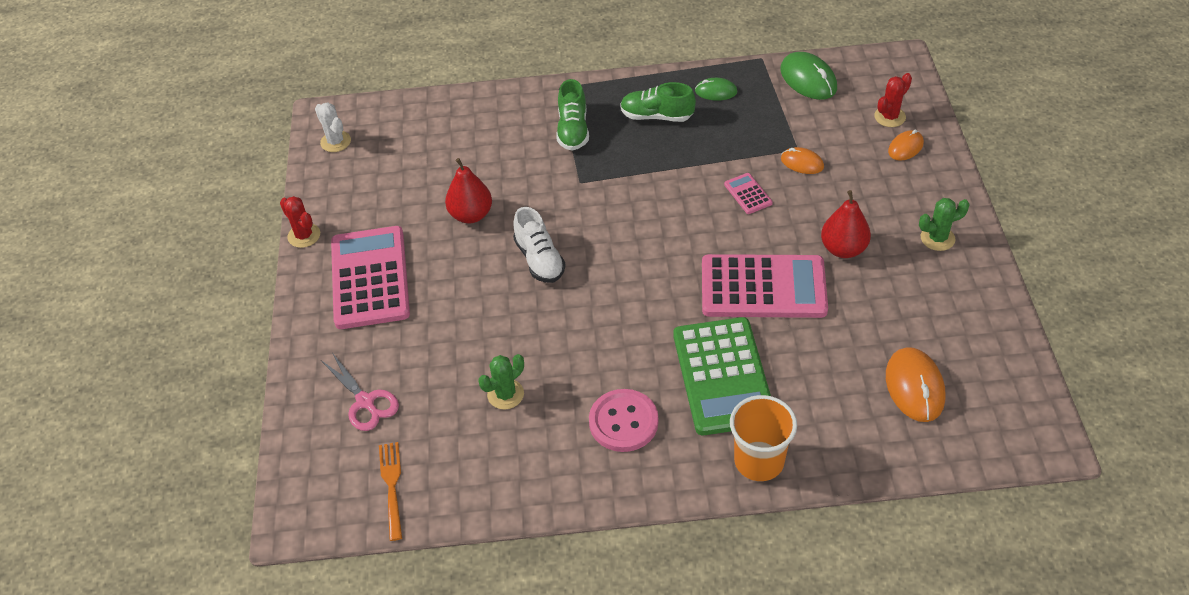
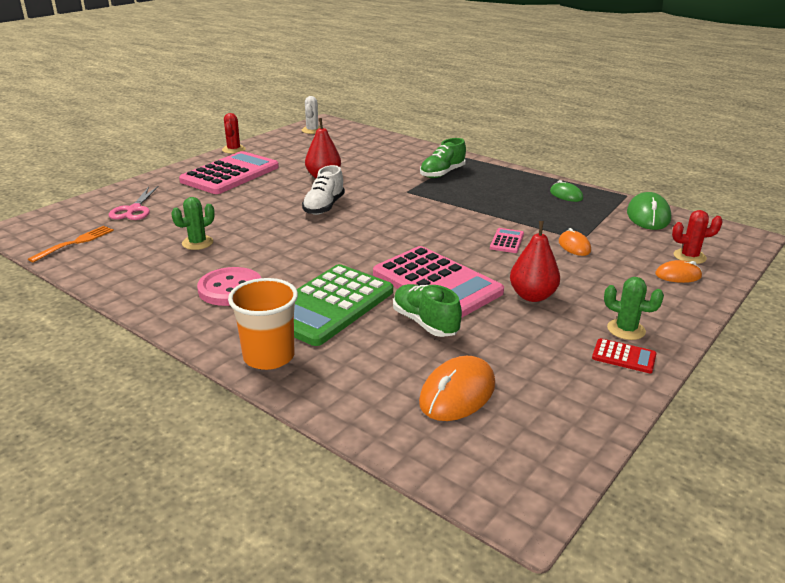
camera: 40 degrees right, 20 degrees down
green cactus [478,354,524,410] -> green cactus turned 45 degrees counterclockwise [171,197,215,250]
green shoe [620,82,696,122] -> green shoe moved to [393,284,462,337]
none -> red calculator [592,338,657,373]

